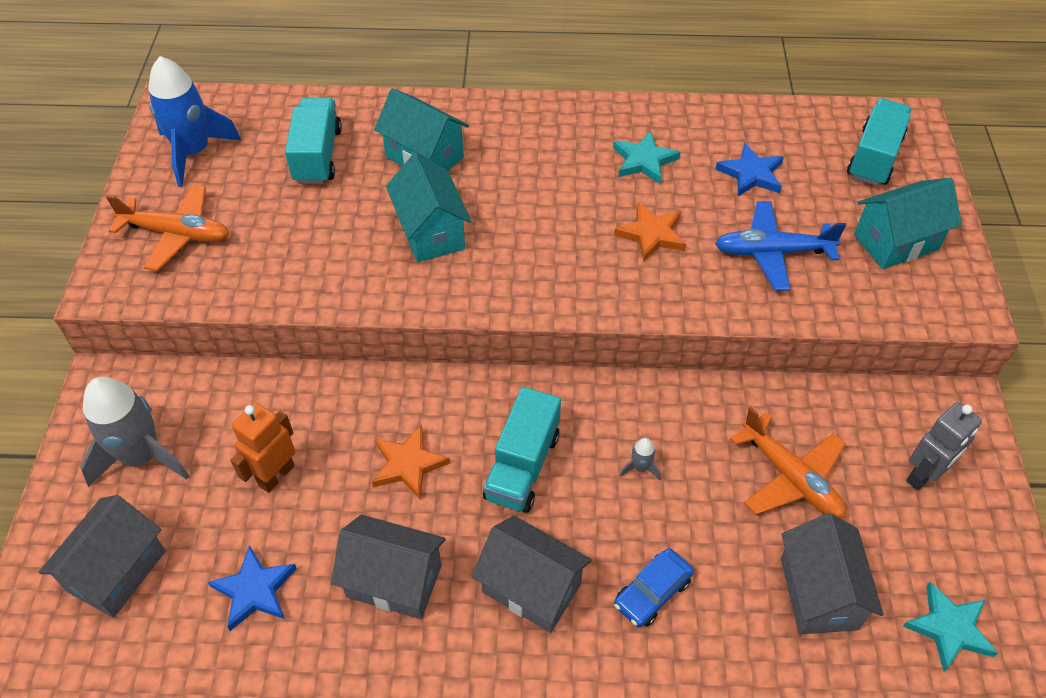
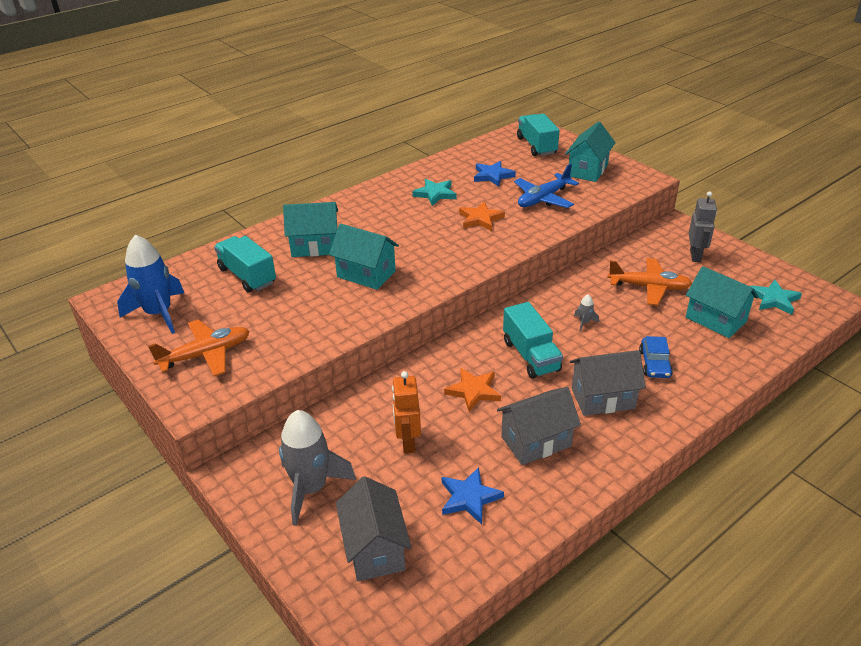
camera: 40 degrees left, 15 degrees down
grey house [781,513,884,635] -> turquoise house [686,266,759,338]

